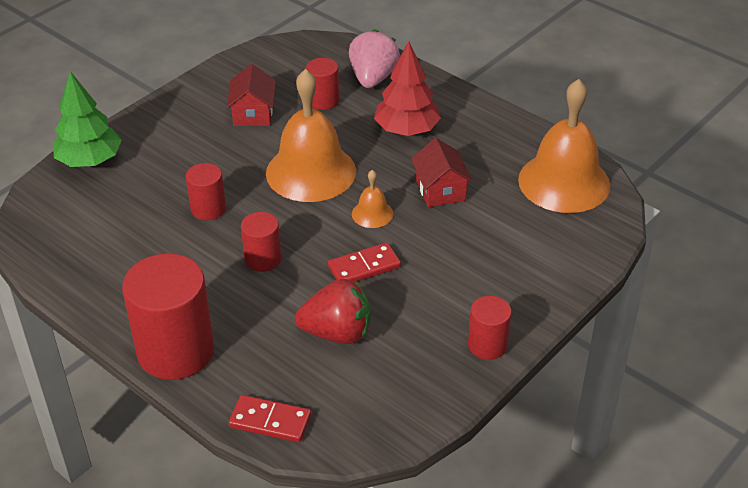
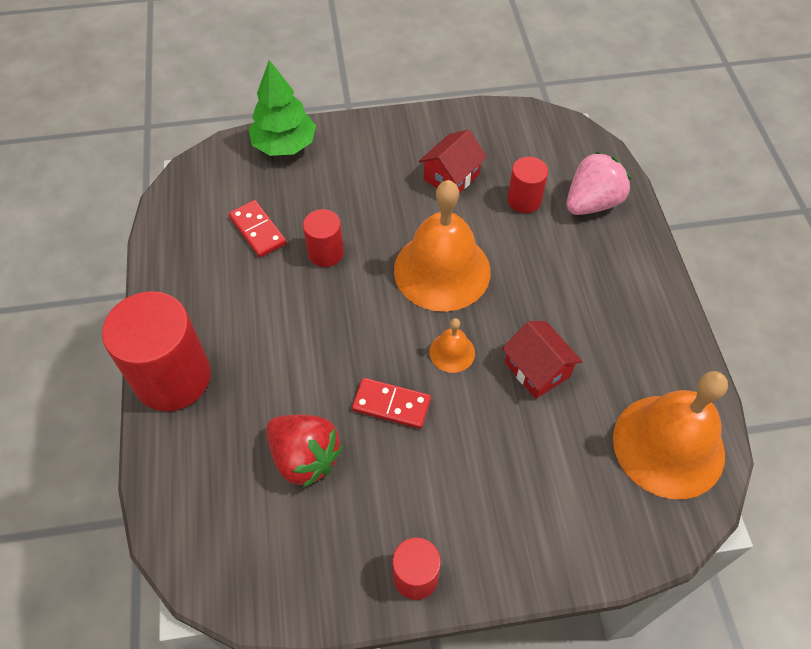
camera: 40 degrees right, 15 degrees up
red domino [229,395,311,442] -> red domino moved to [229,200,286,258]
red cylinder [241,212,281,272] -> none
red tree [374,41,441,136] -> none
red house [411,138,473,207] -> red house turned 60 degrees counterclockwise [502,321,583,399]

